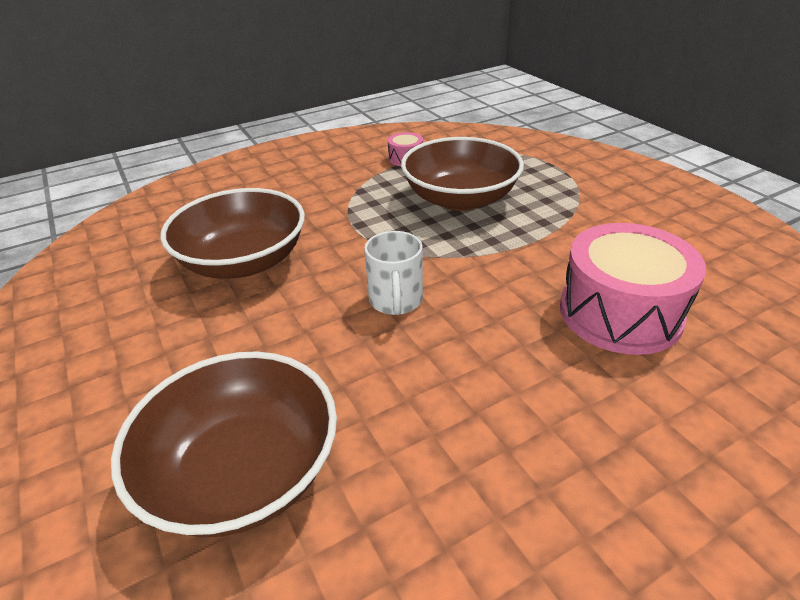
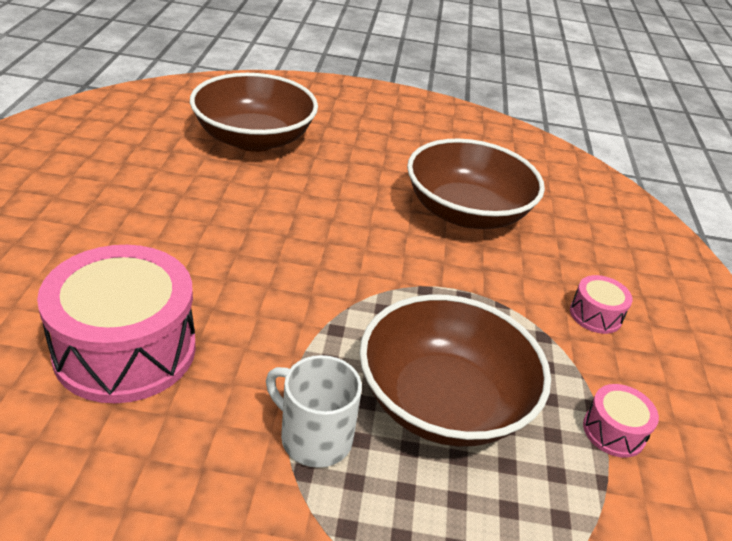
camera: 120 degrees right, 0 degrees up
white mug [364,231,423,315] -> white mug moved to [266,355,362,468]
none -> pink drum [570,275,633,334]

